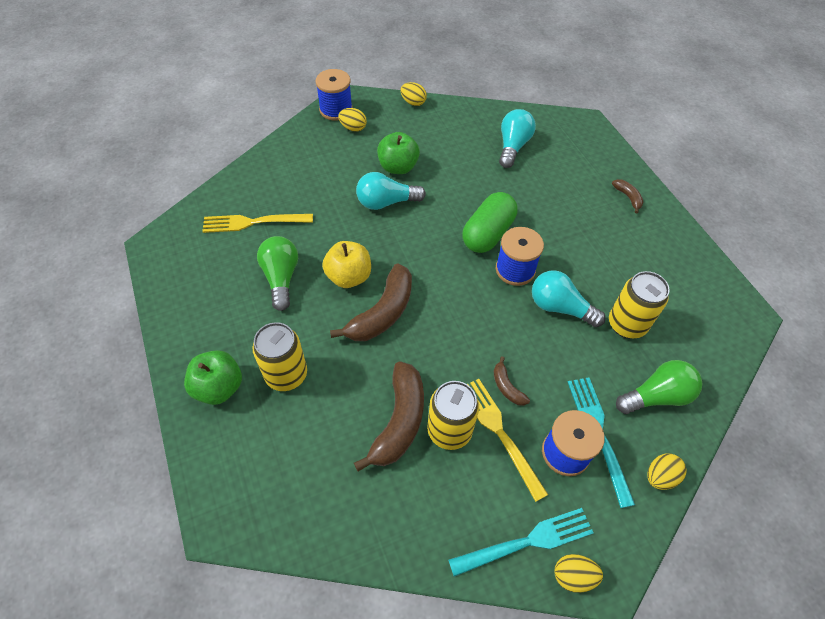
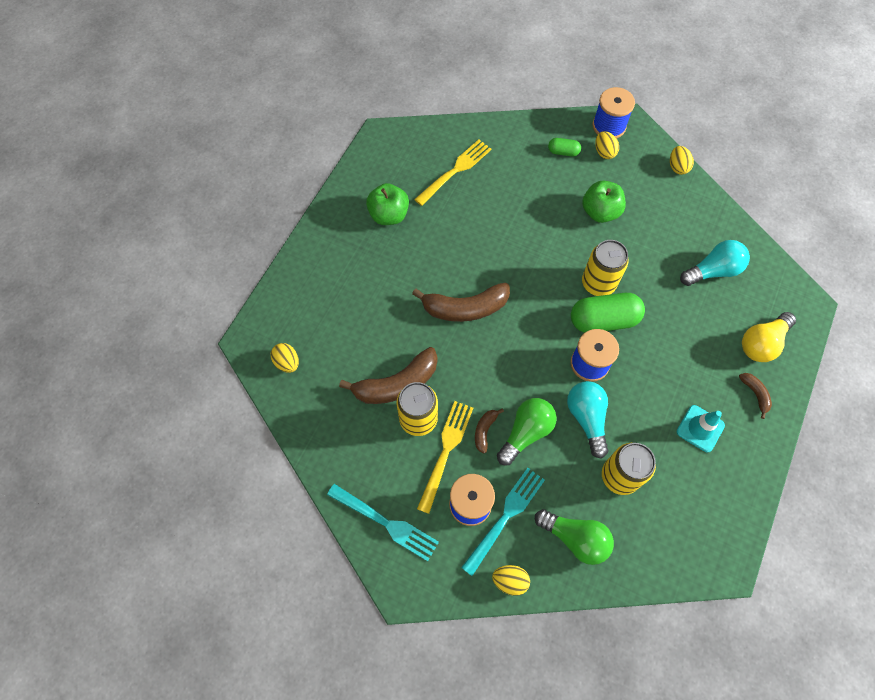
camera: 50 degrees right, 10 degrees up
green apple [184,350,242,405] -> green apple moved to [366,183,409,225]
yellow fork [202,214,313,233] -> yellow fork turned 90 degrees clockwise [414,140,491,206]
yellow can [252,322,307,391] -> yellow can moved to [582,240,629,296]
green light bulb [257,236,298,311] -> green light bulb moved to [497,398,557,465]
yellow apple [322,241,371,288] -> none
turquoise light bulb [356,172,426,210] -> none
yellow egg [555,554,603,593] -> yellow egg moved to [271,343,299,373]
brown banana [612,179,643,214] -> brown banana turned 45 degrees counterclockwise [739,373,772,419]
none -> green capsule [548,138,581,156]
none -> turquoise traffic cone [677,405,725,452]
none -> yellow light bulb [742,312,796,362]

